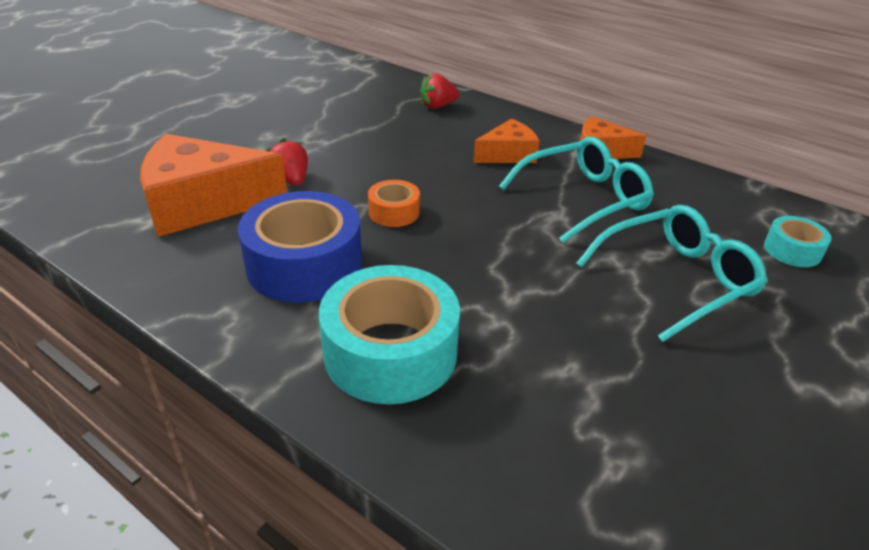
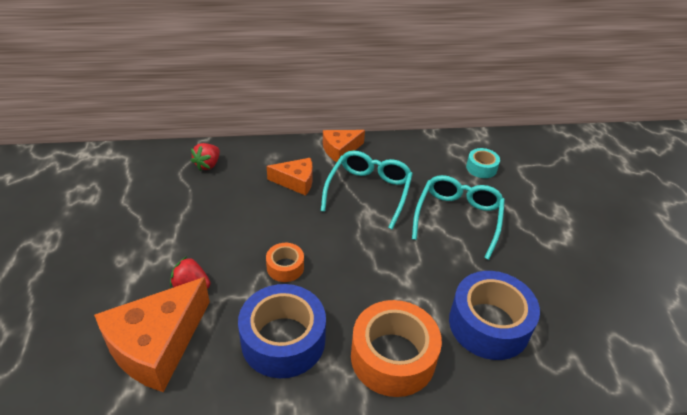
camera: 45 degrees left, 5 degrees up
turquoise tape [319,265,460,404] -> orange tape [351,300,442,397]
orange cheese [473,119,540,163] -> orange cheese turned 75 degrees clockwise [267,158,313,196]
none -> blue tape [449,271,540,360]

